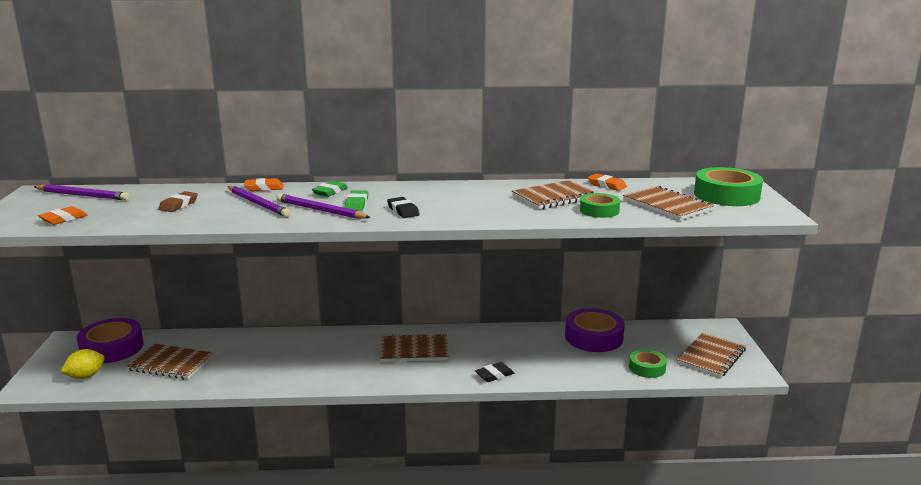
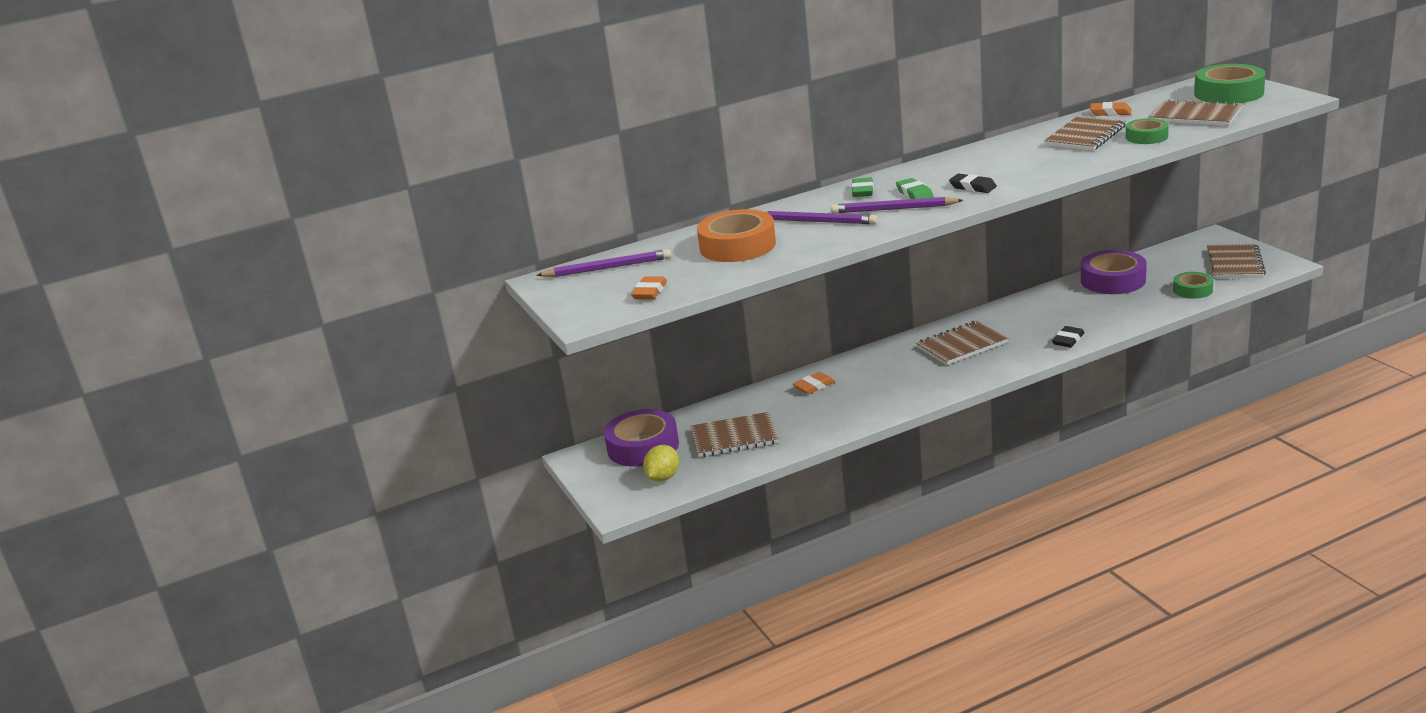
camera: 20 degrees left, 5 degrees up
brown eraser [158,191,198,212] -> orange tape [697,209,776,262]
orange eraser [244,178,283,191] -> orange eraser moved to [793,372,836,394]

